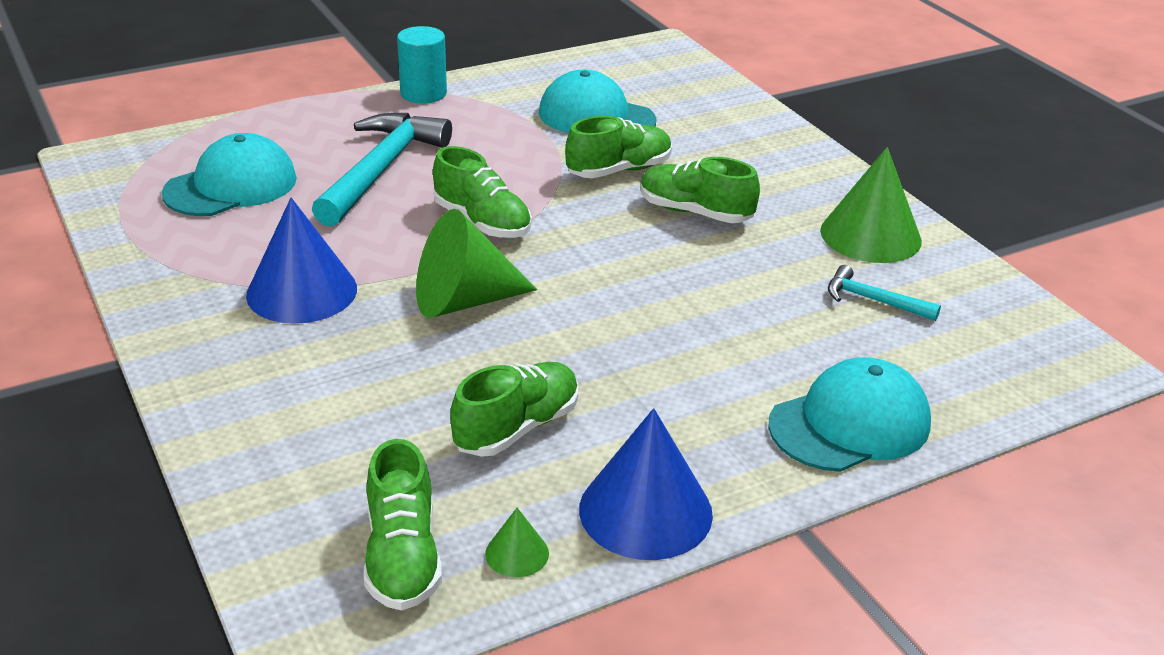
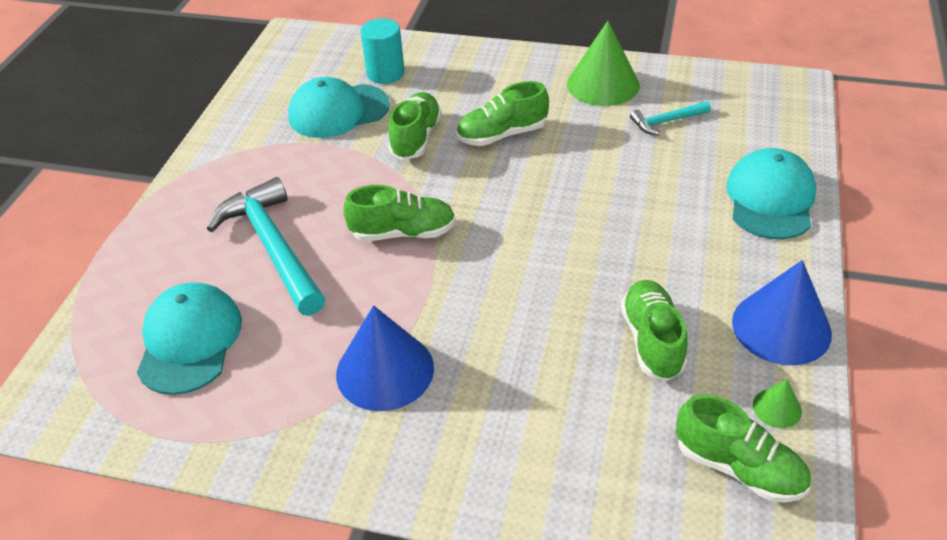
camera: 45 degrees left, 10 degrees up
turquoise cylinder [397,26,447,103] -> turquoise cylinder moved to [360,18,405,84]
green cone [416,209,537,318] -> none

